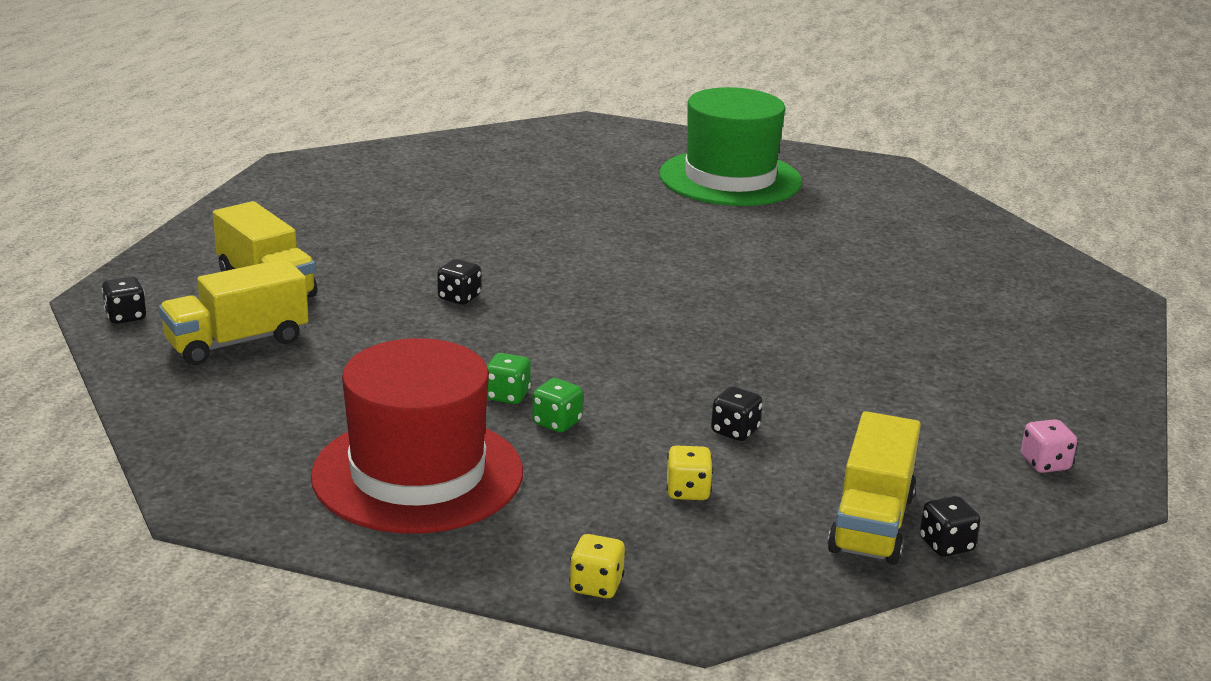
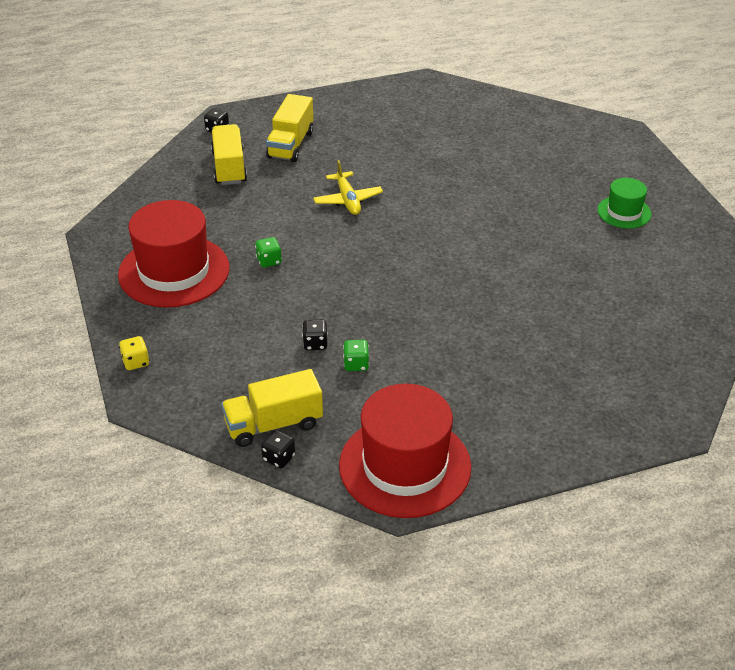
camera: 55 degrees right, 15 degrees up
yellow truck [159,259,309,365] -> yellow truck turned 60 degrees clockwise [211,124,247,185]
black dice [437,259,481,305] -> yellow plane [313,160,383,215]
green dice [532,378,583,433] -> green dice moved to [343,340,369,371]
green hat [659,87,802,206] -> green hat [597,178,652,228], size x0.51
yellow dice [666,445,713,500] -> none
pink dice [1021,419,1077,473] -> red hat [339,384,471,518]

